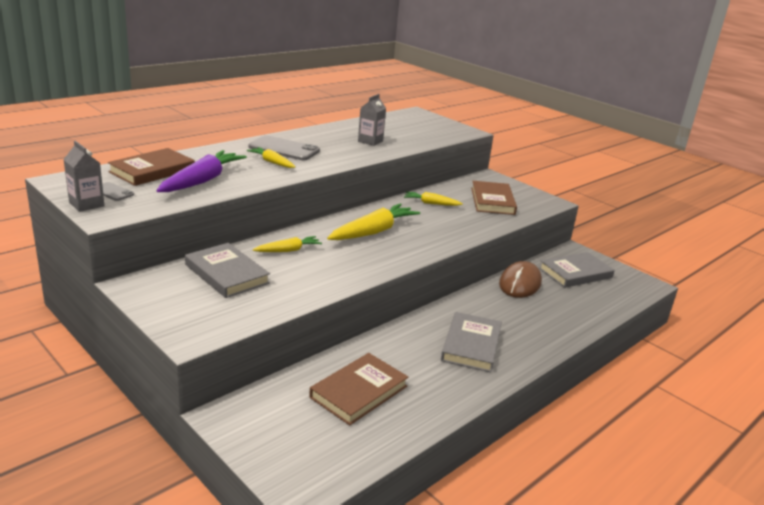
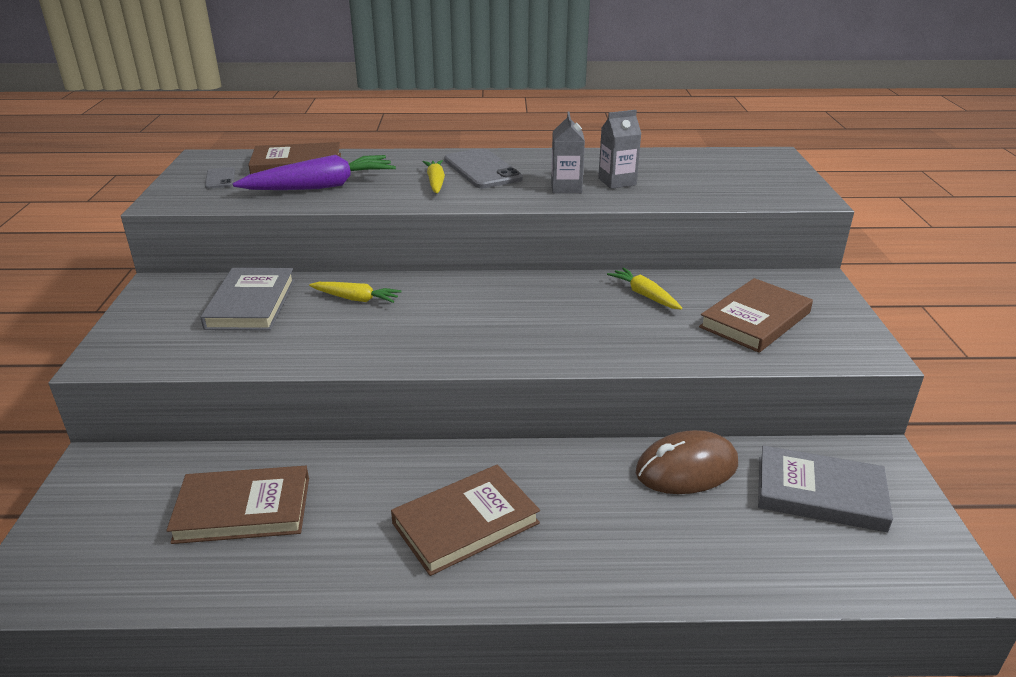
camera: 45 degrees right, 5 degrees up
grey carton [63,141,105,212] -> grey carton moved to [551,112,585,193]
yellow carrot [327,203,420,240] -> none
grey book [441,312,502,372] -> brown book [391,465,540,576]

